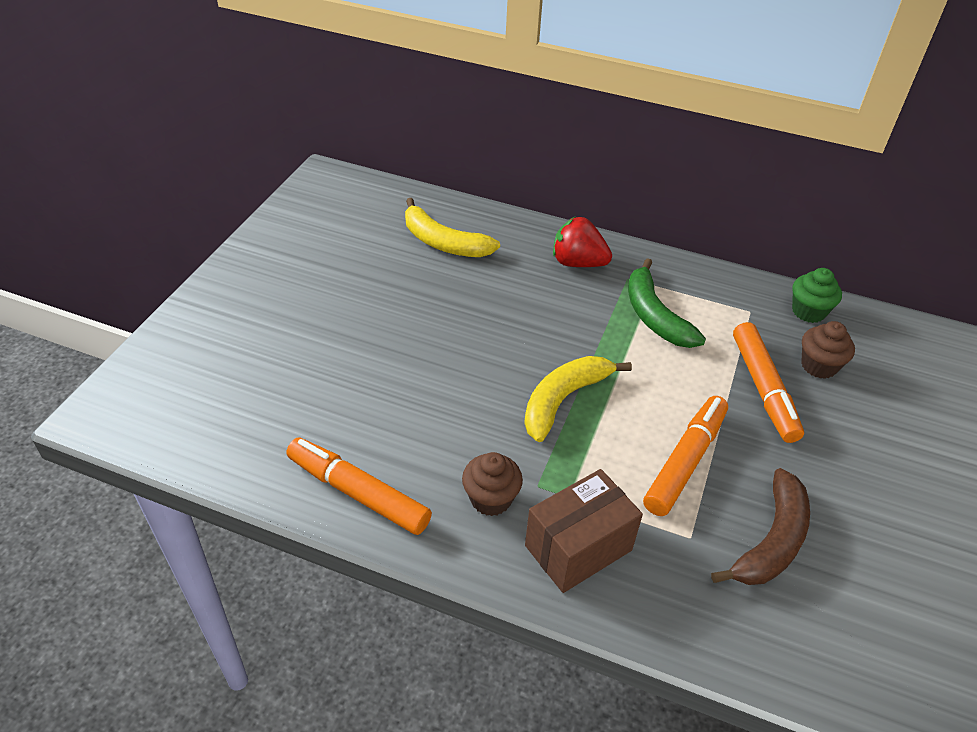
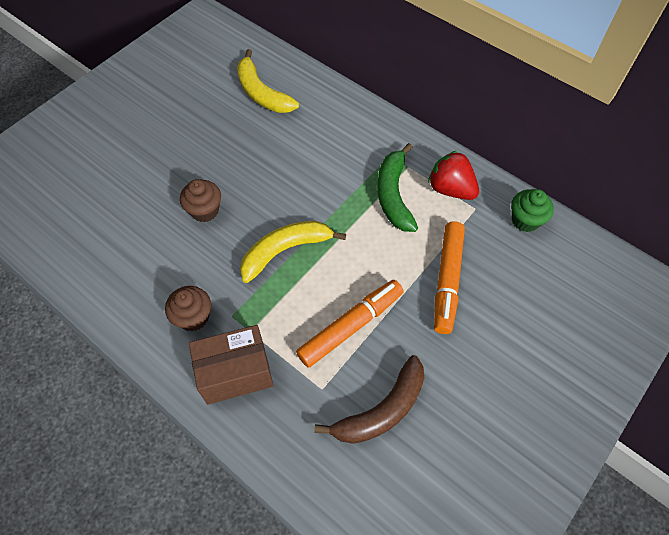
camera: 20 degrees right, 15 degrees up
orange marker [287,437,432,535] -> none
red strawberry [553,217,612,267] -> red strawberry moved to [428,151,479,200]
brown cupcake [801,321,855,379] -> brown cupcake moved to [180,179,221,222]

